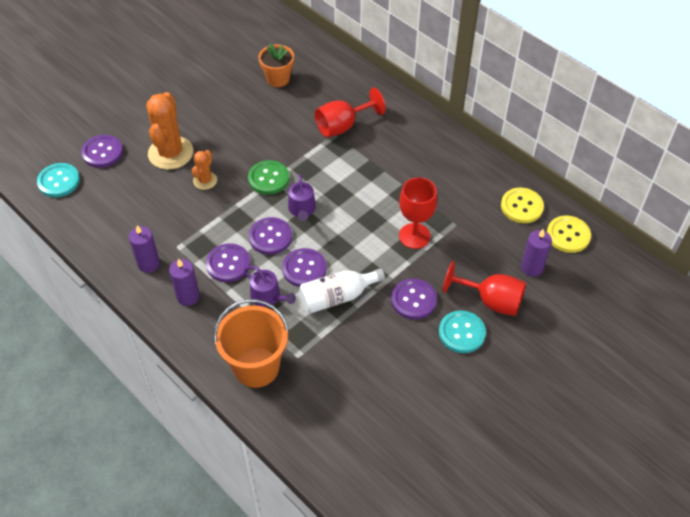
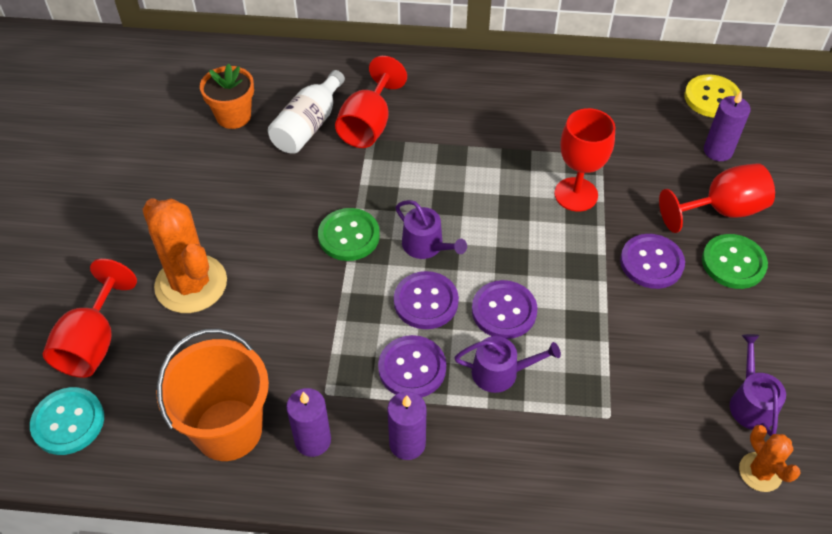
camera: 40 degrees left, 0 degrees up
purple button [81,135,123,168] -> red goblet [43,259,137,378]
orange cactus [192,150,217,190] -> orange cactus moved to [739,425,801,492]
orange bucket [214,299,289,388] -> orange bucket moved to [157,329,269,461]
white bottle [299,268,385,313] -> white bottle moved to [268,70,345,154]
turquoise button [439,310,486,353] -> green button [702,234,768,289]
yellow button [501,188,544,223] -> none
none -> purple watering can [730,334,786,436]

